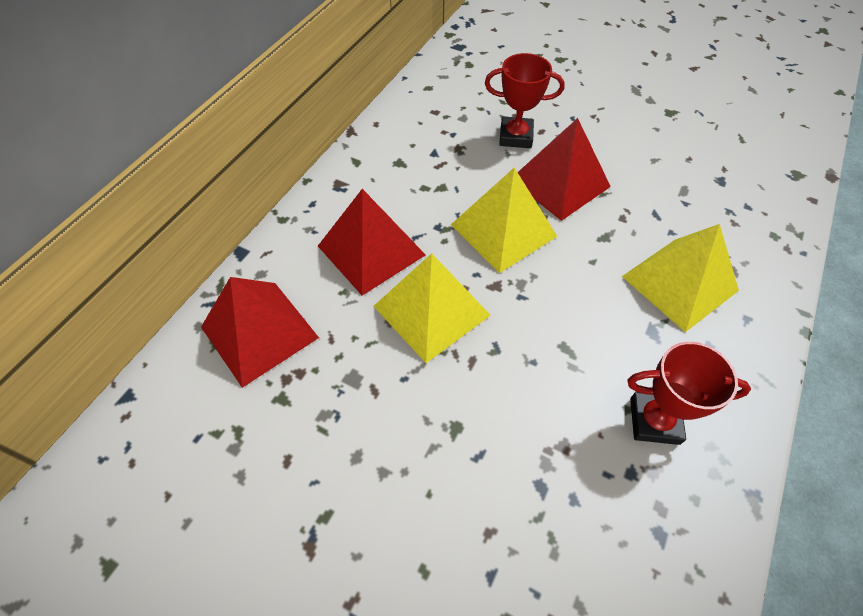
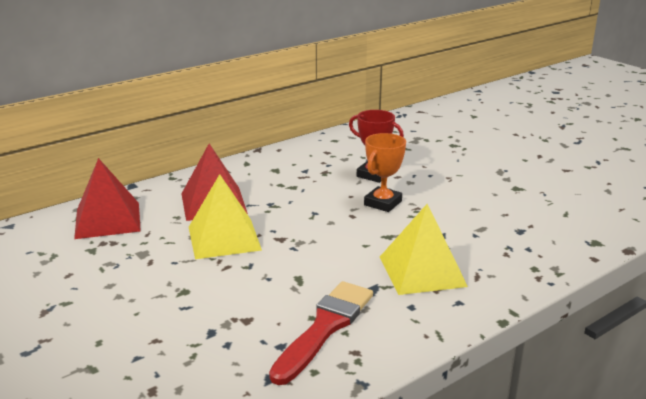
camera: 25 degrees right, 30 degrees down
yellow pyramid [451,168,557,273] -> none
red pyramid [518,118,611,221] -> orange trophy [364,133,406,212]
red trophy [627,342,751,445] -> red brush [269,281,373,385]

